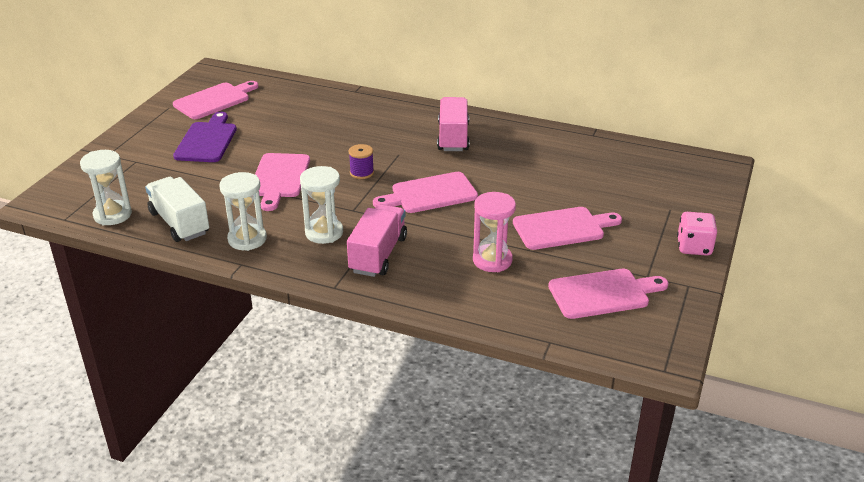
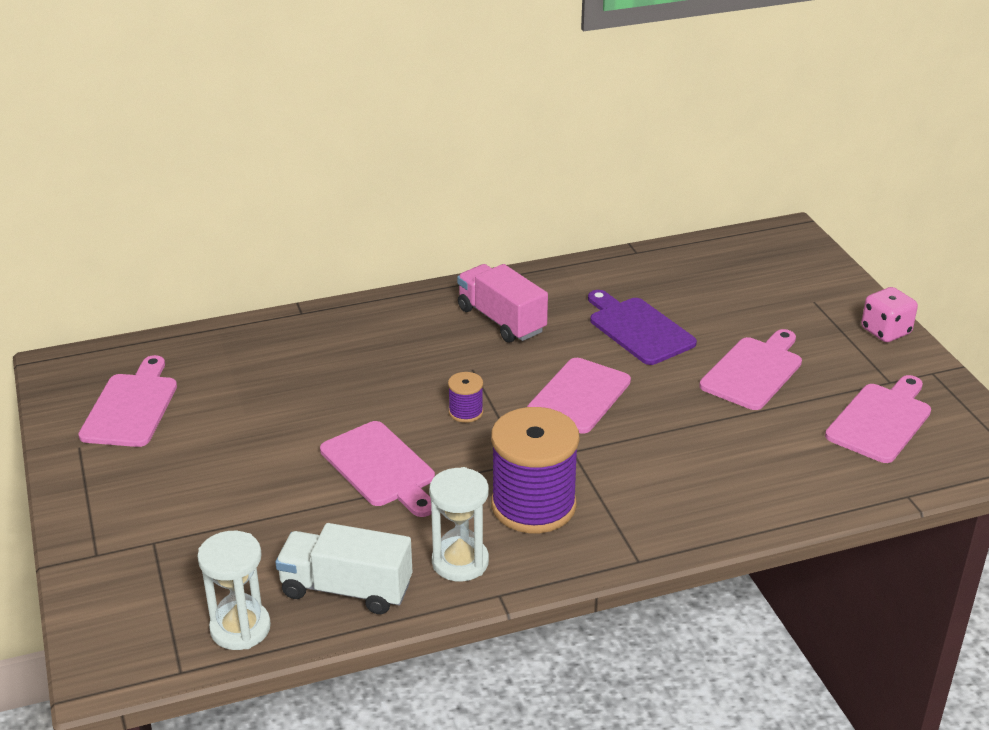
camera: 40 degrees left, 0 degrees up
purple cutting board [173,112,237,162] -> purple cutting board moved to [588,290,697,365]
white hourglass [300,166,343,244] -> purple spool [491,407,580,533]
pink truck [347,204,407,277] -> none
pink hourglass [473,192,516,272] -> none

